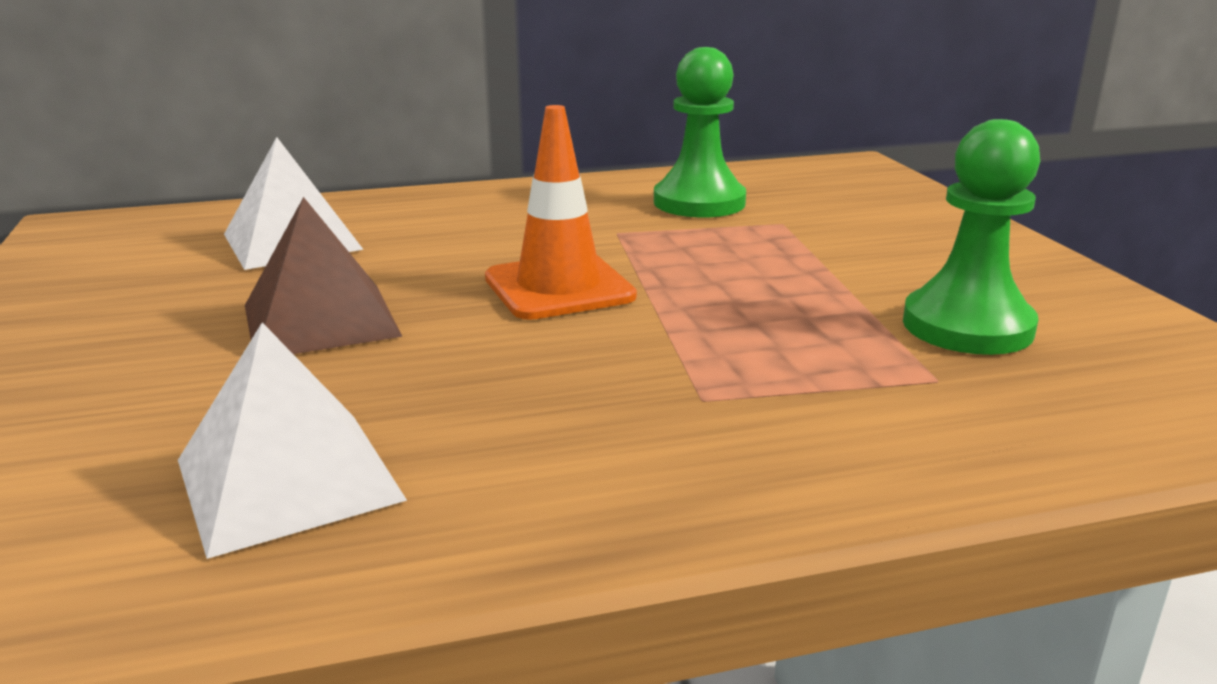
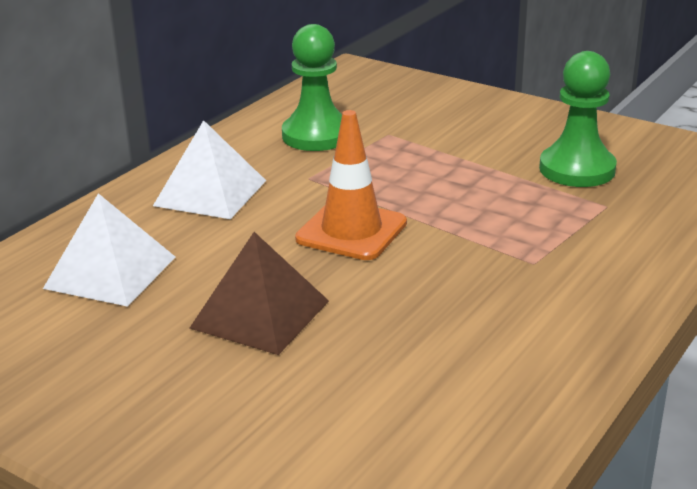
camera: 40 degrees left, 5 degrees up
white pyramid [178,323,407,559] -> white pyramid moved to [153,120,266,219]

